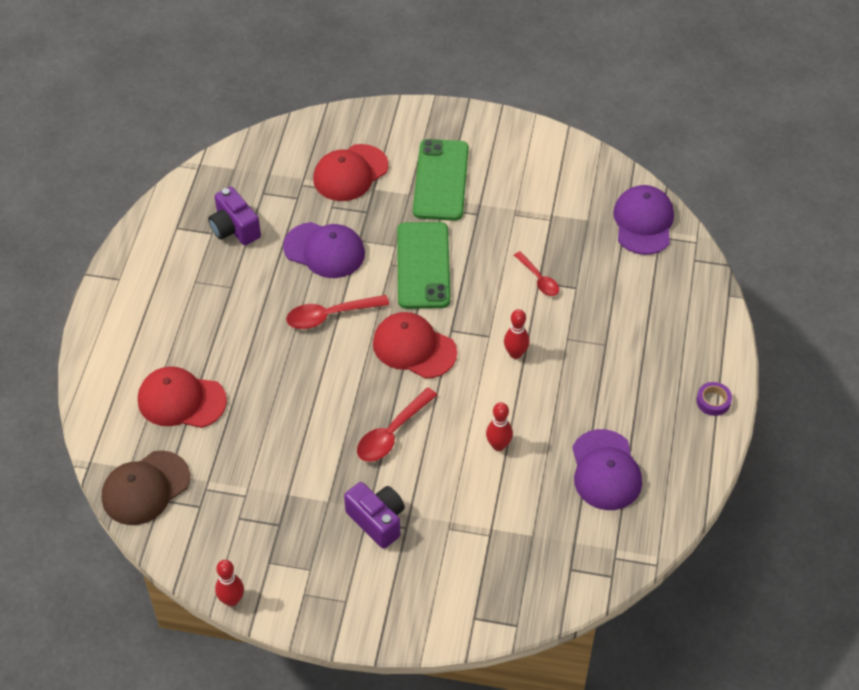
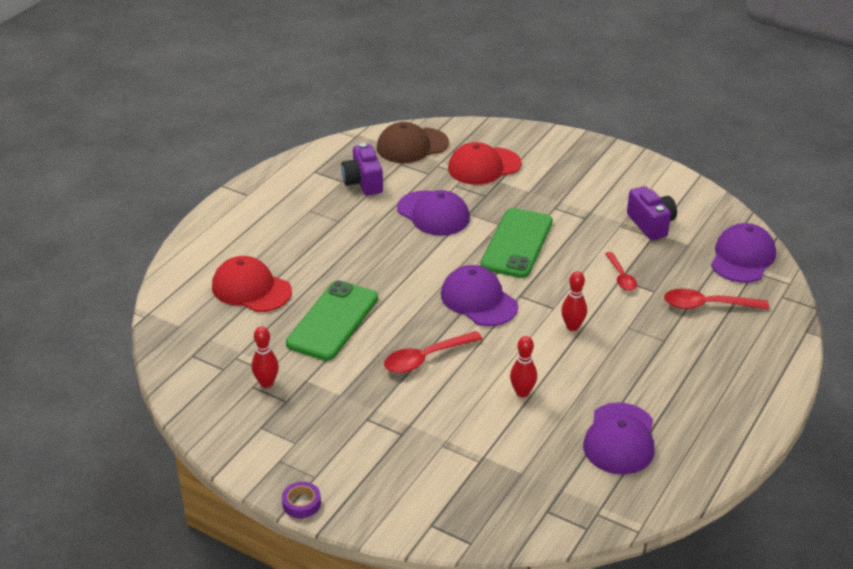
camera: 20 degrees right, 15 degrees down
brown cap [102,450,190,525] -> brown cap moved to [377,122,449,163]
red bowling pin [215,560,244,607] -> red bowling pin moved to [252,326,279,388]
red spoon [286,295,389,329] -> red spoon moved to [664,288,769,310]
purple camera [344,482,405,549] -> purple camera moved to [627,186,677,240]
red cap [373,312,457,379] -> purple cap [441,265,518,326]
green phone [413,139,469,221] -> green phone moved to [286,280,378,361]
purple tape [696,382,732,416] -> purple tape moved to [282,482,321,518]

